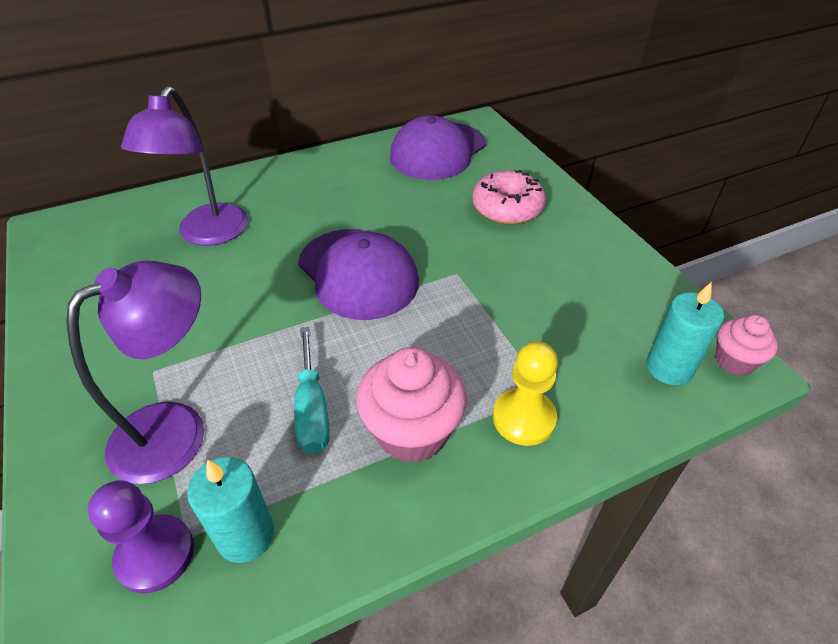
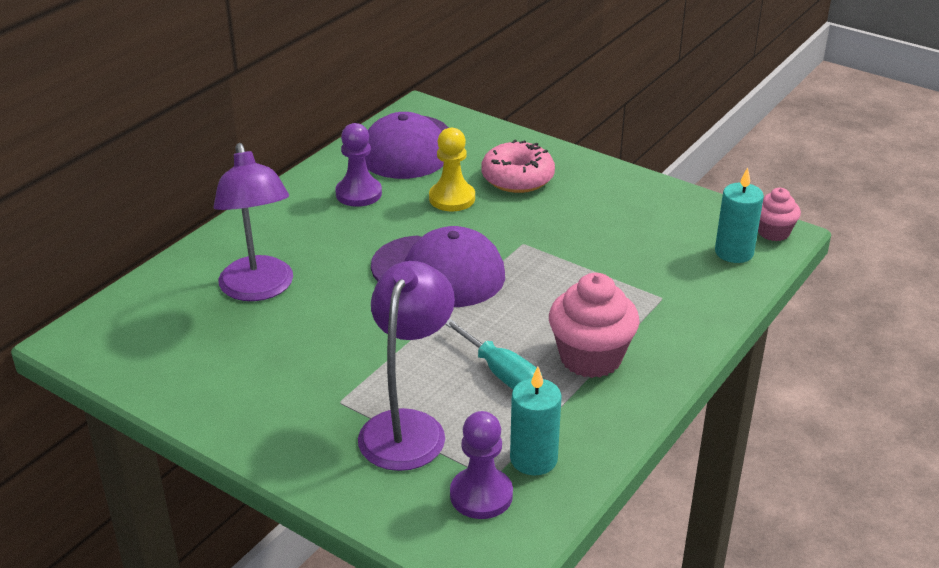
camera: 30 degrees left, 10 degrees down
yellow pawn [493,341,558,446] -> yellow pawn moved to [429,128,475,211]
none -> purple pawn [335,123,382,207]

